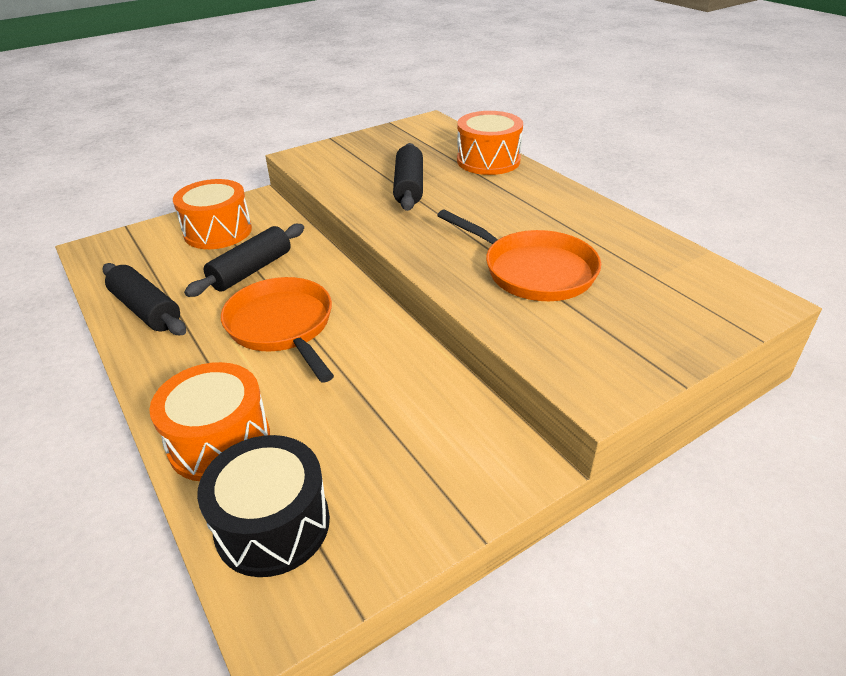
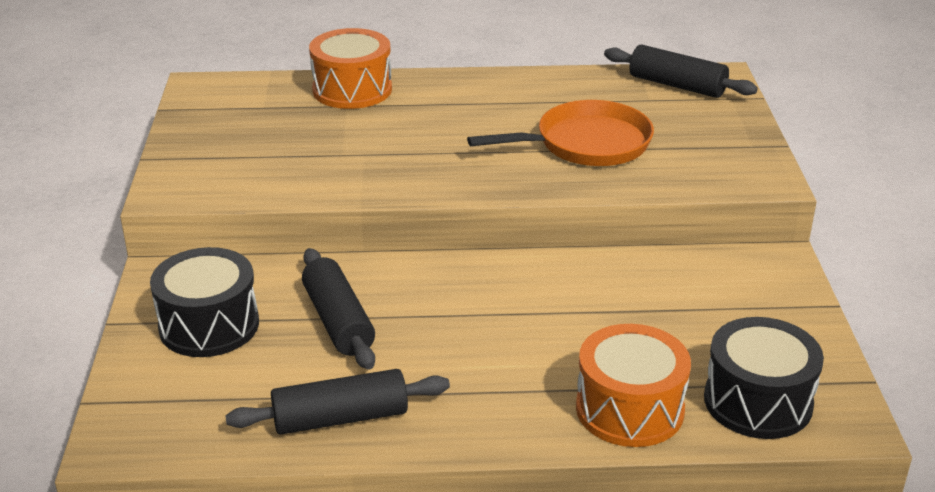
camera: 60 degrees left, 5 degrees down
orange drum [173,179,252,249] -> black drum [150,247,259,357]
orange pan [221,277,334,383] -> none
black rolling pin [393,143,423,211] -> black rolling pin moved to [604,45,758,98]

